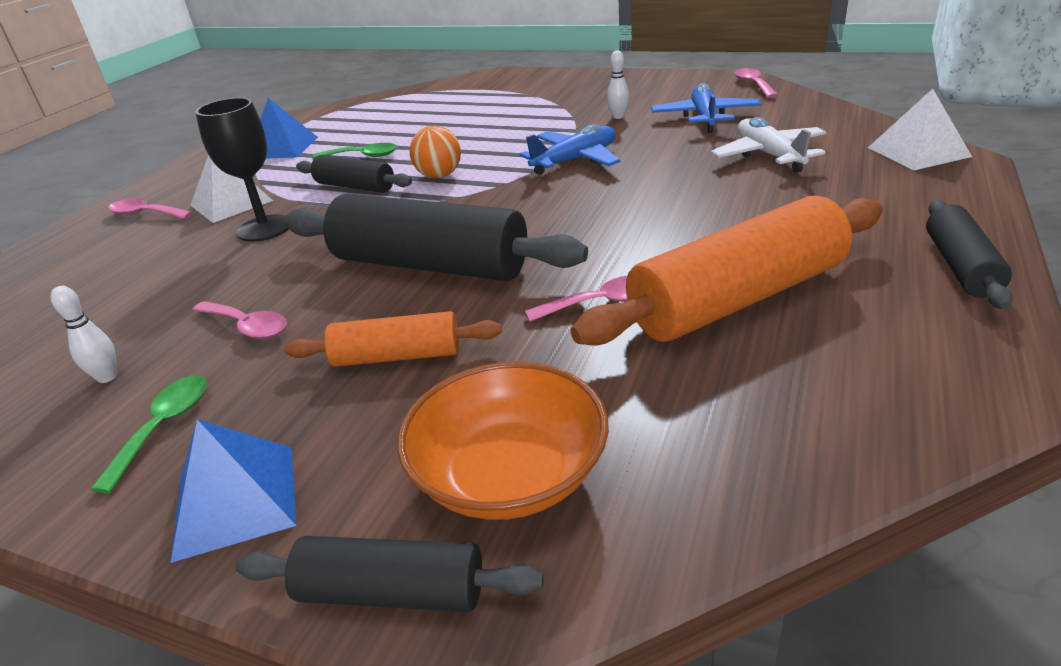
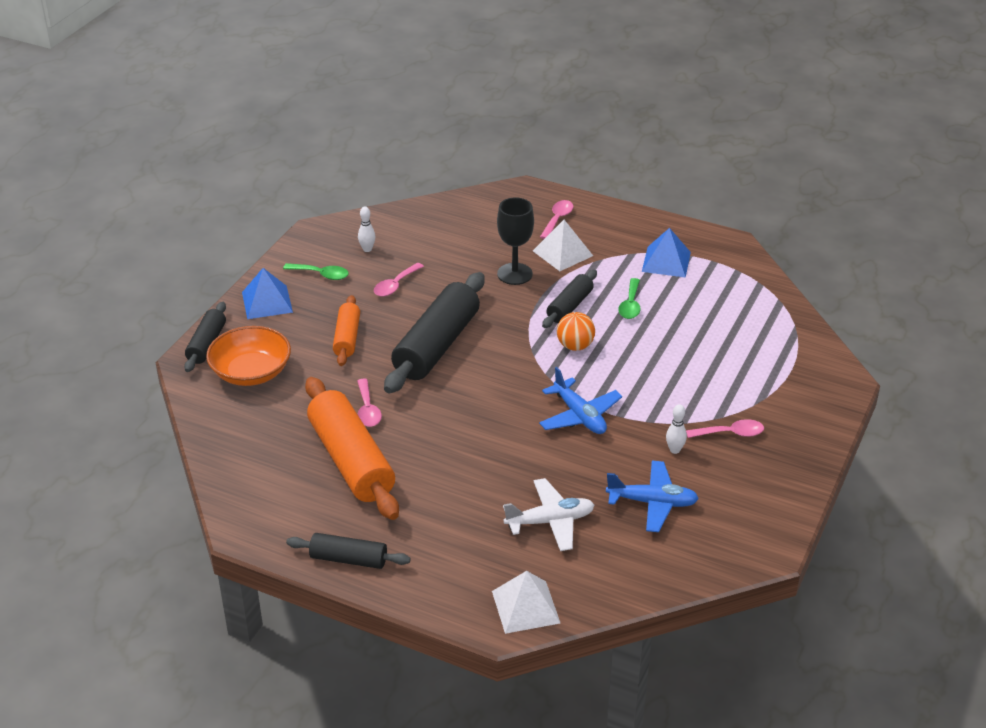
camera: 90 degrees right, 5 degrees up
pink spoon [734,68,778,98] -> pink spoon moved to [686,419,764,438]

